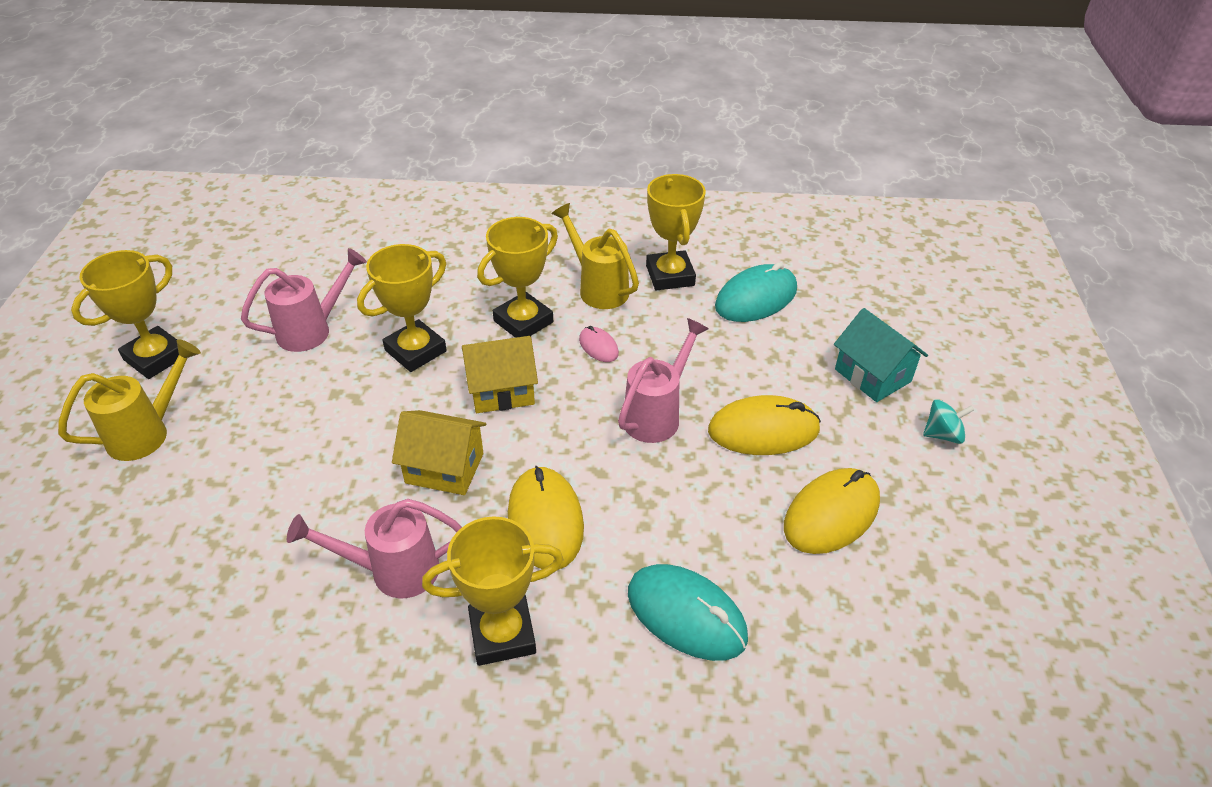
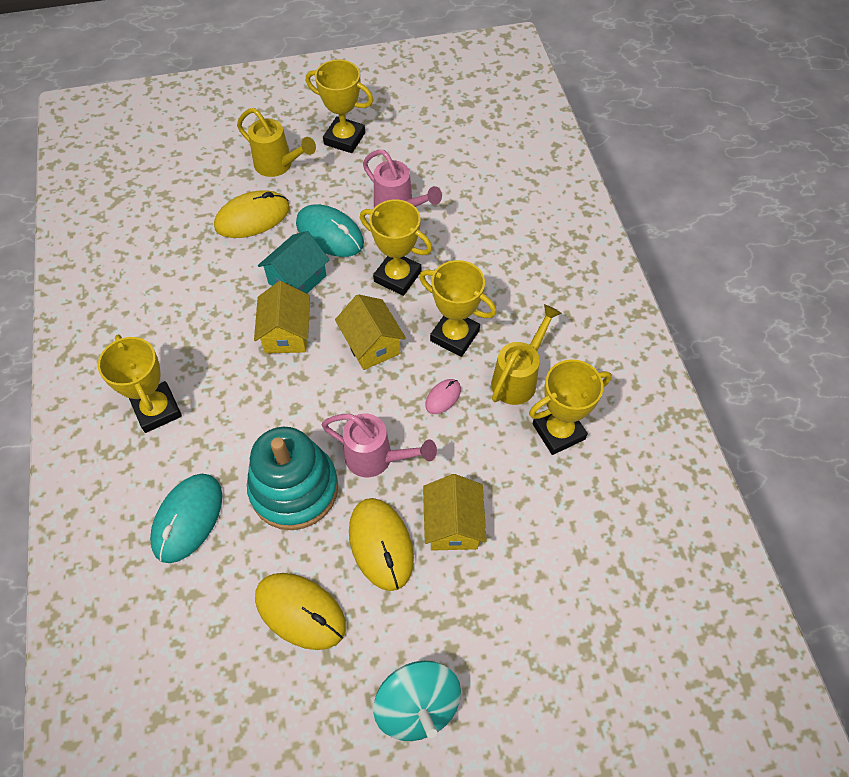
camera: 75 degrees right, 15 degrees up
pink watering can [287,499,462,598] -> none
yellow mouse [508,466,584,570] -> yellow mouse moved to [214,190,290,238]
turquoise mouse [715,262,797,322] -> turquoise mouse moved to [296,204,364,257]
turquoise house [834,308,928,402] -> turquoise house moved to [258,231,330,294]
turquoise spinning top [923,399,974,444] -> turquoise spinning top [373,661,461,741], size x1.82
none -> turquoise stacking toy [247,427,338,530]
none -> yellow house [423,474,487,551]

